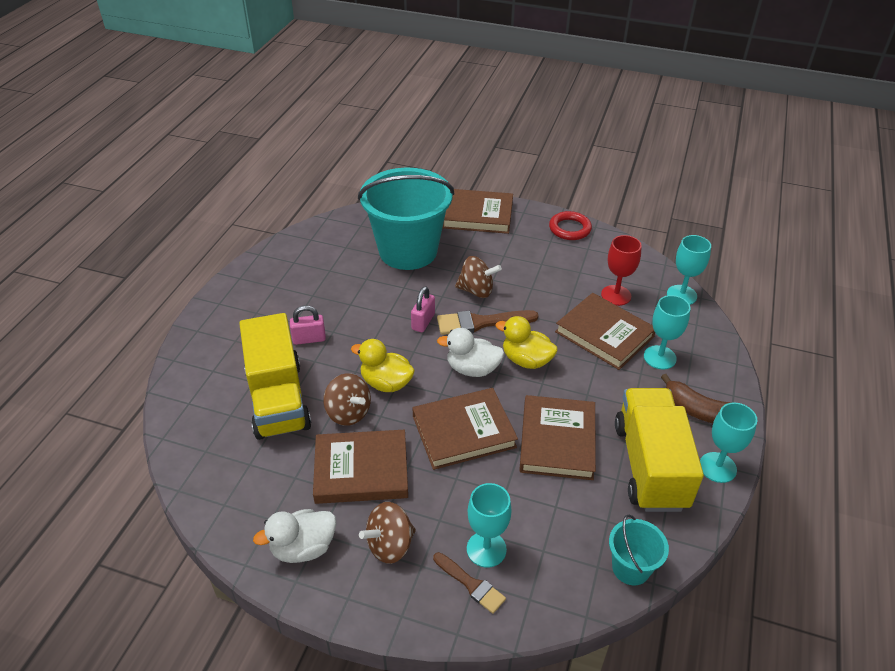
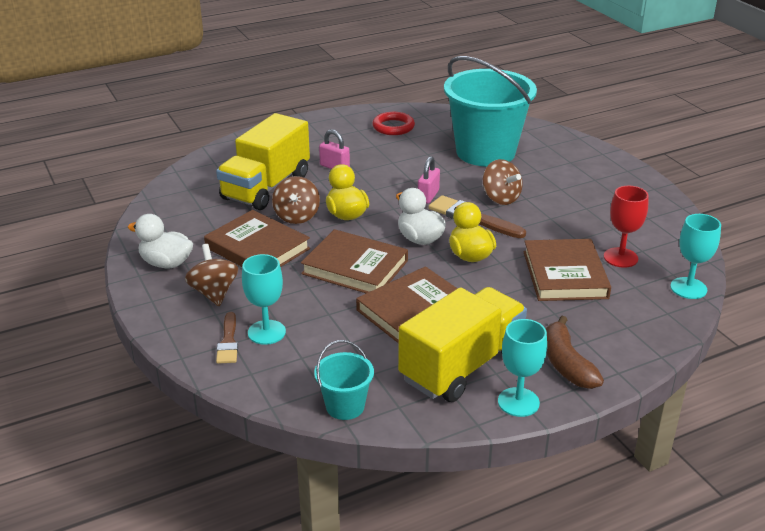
camera: 45 degrees right, 10 degrees down
brown spinning top [359,502,416,564] -> brown spinning top turned 60 degrees clockwise [185,244,238,306]
pink padlock [411,286,435,332] -> pink padlock turned 45 degrees counterclockwise [418,156,440,204]
brown book [443,189,513,234] -> none
red ring [549,211,592,240] -> red ring moved to [372,112,415,135]
turquoise goblet [644,295,691,369] -> none

